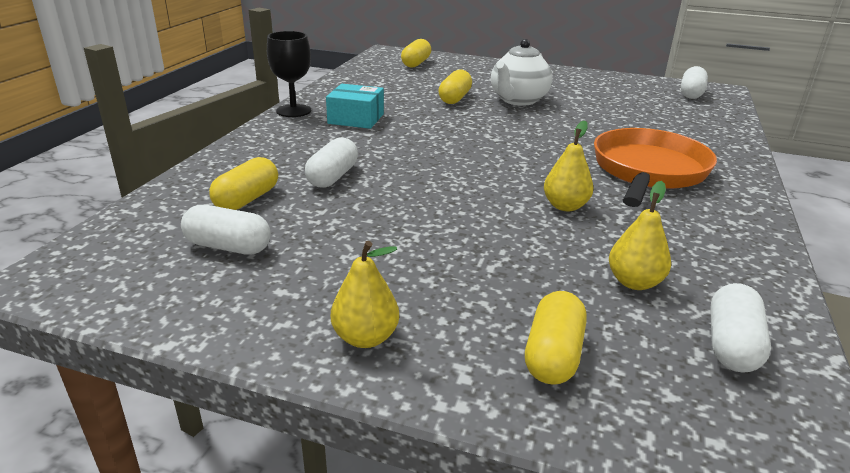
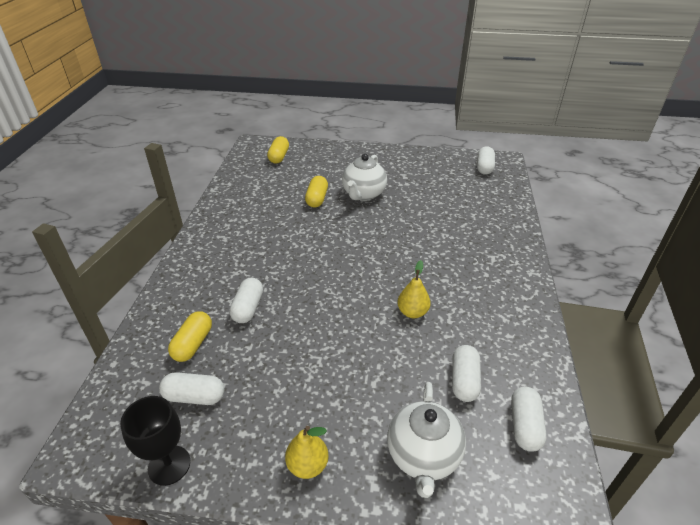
camera: 10 degrees left, 10 degrees up
black goblet [267,31,311,117] -> black goblet moved to [120,396,190,486]
turquoise box [326,84,384,129] -> none
yellow capsule [525,291,587,385] -> white teapot [387,382,466,498]
orange pan [594,128,717,207] -> none
yellow pear [609,181,671,290] -> white capsule [452,345,481,402]

